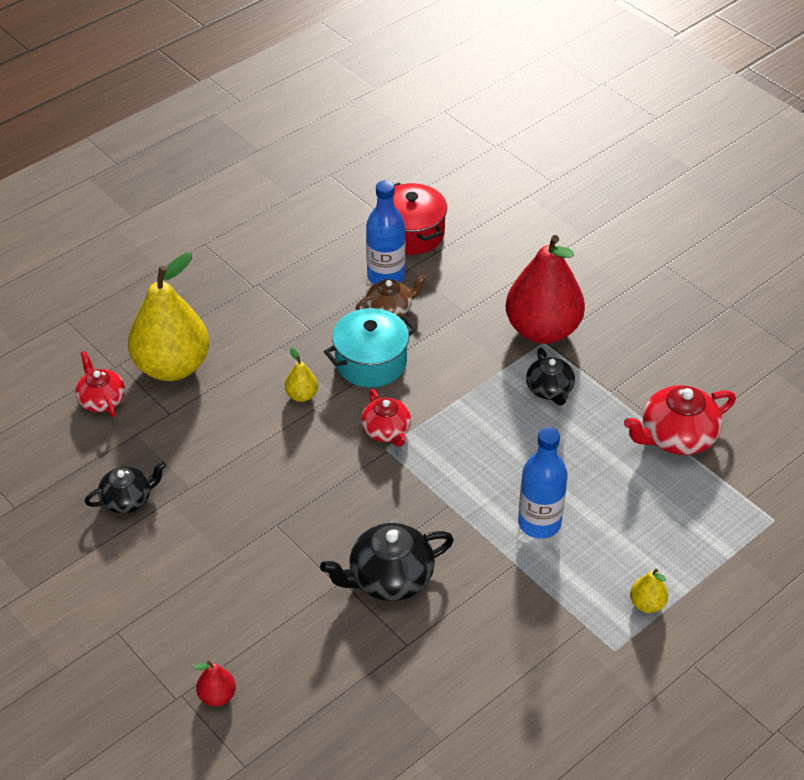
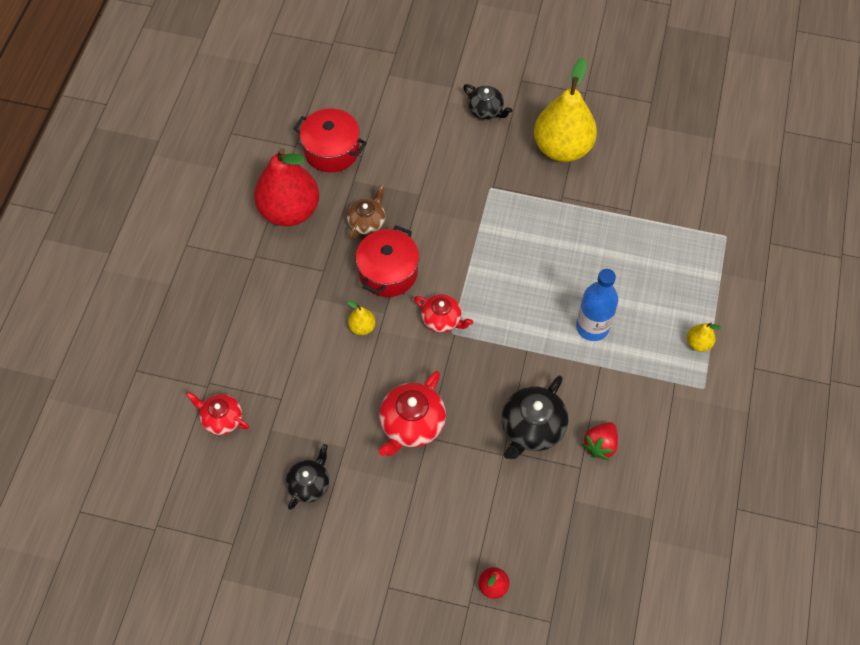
camera: 35 degrees left, 15 degrees up
yellow pear [128,252,209,381] -> yellow pear moved to [534,58,597,162]
turquoise pot [324,308,417,387] -> red pot [356,226,419,297]
blue bottle [366,180,405,284] -> none
red pear [506,235,585,344] -> red pear moved to [254,148,319,226]
black teapot [526,348,575,406] -> black teapot moved to [463,84,512,119]
red teapot [624,385,736,455] -> red teapot moved to [379,371,446,456]
none -> red strawberry [581,422,618,461]

